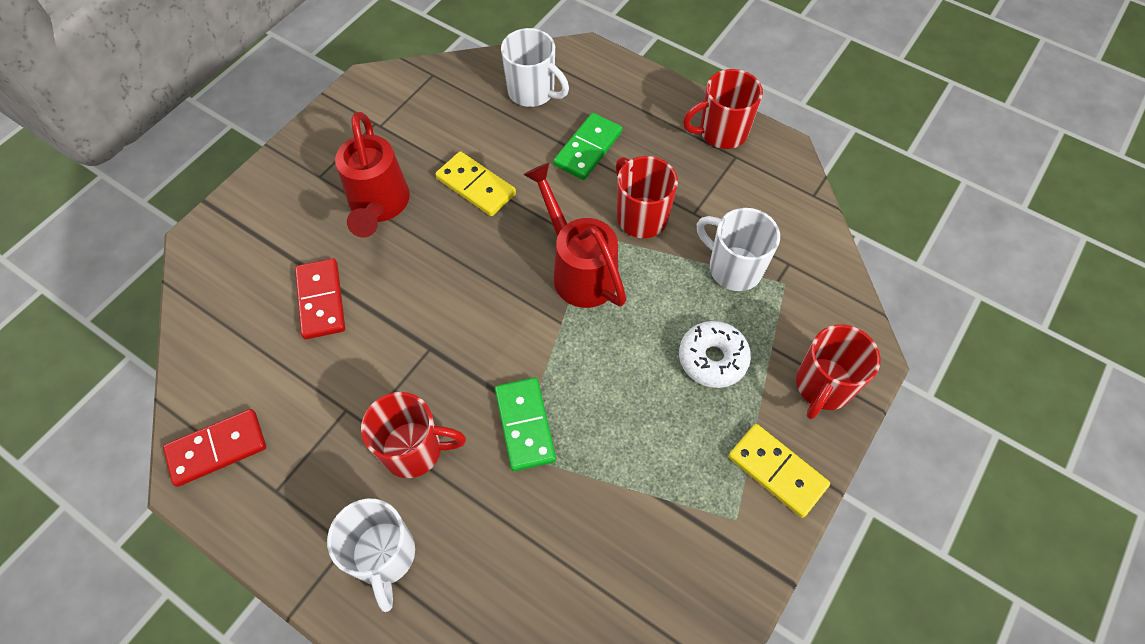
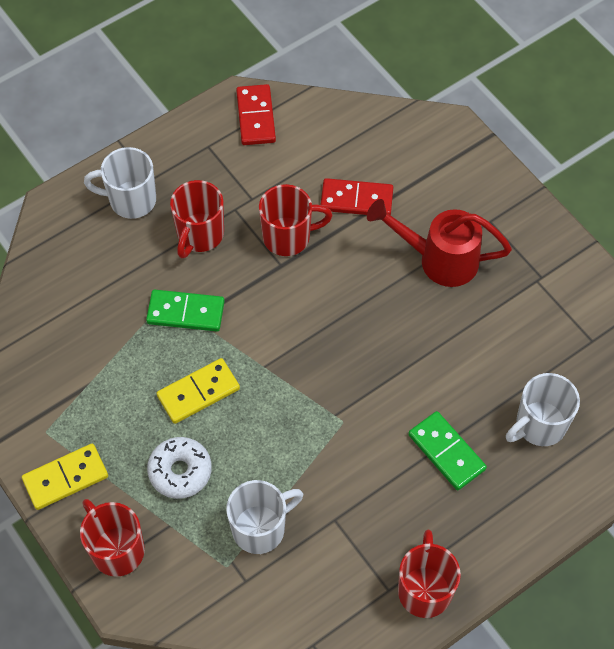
camera: 110 degrees right, 0 degrees up
yellow domino [435,151,516,216] -> yellow domino moved to [157,358,240,424]
red watering can [523,163,626,308] -> none
red mug [616,156,678,238] -> red mug moved to [259,184,333,256]

